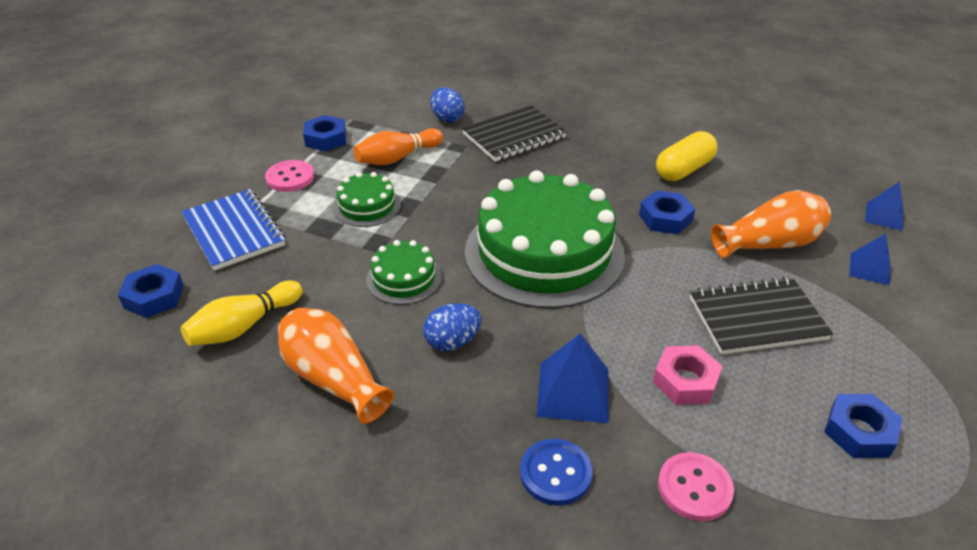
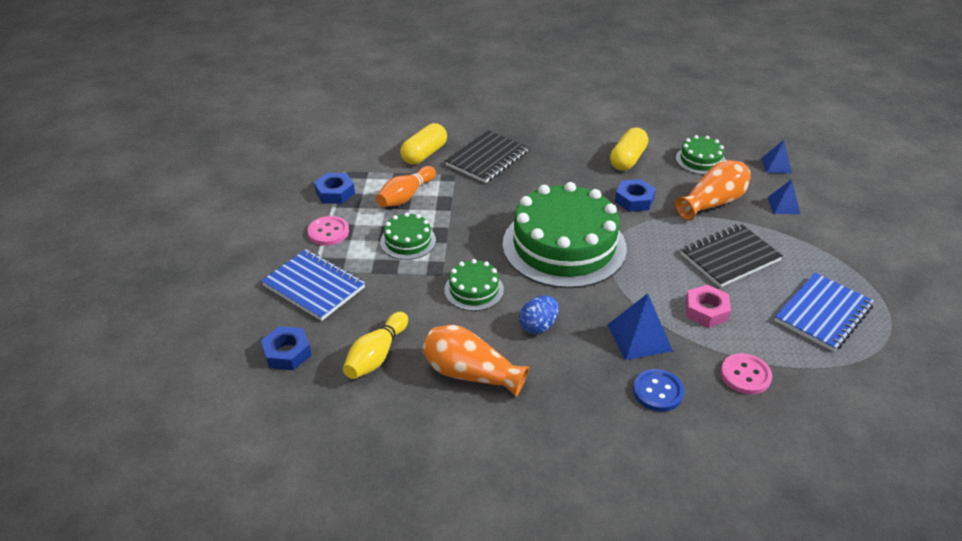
camera: 20 degrees left, 0 degrees up
blue egg [430,87,465,123] -> yellow capsule [400,123,447,165]
blue nut [824,394,902,458] -> blue notebook [774,273,874,352]
none -> green cake [676,135,726,175]

